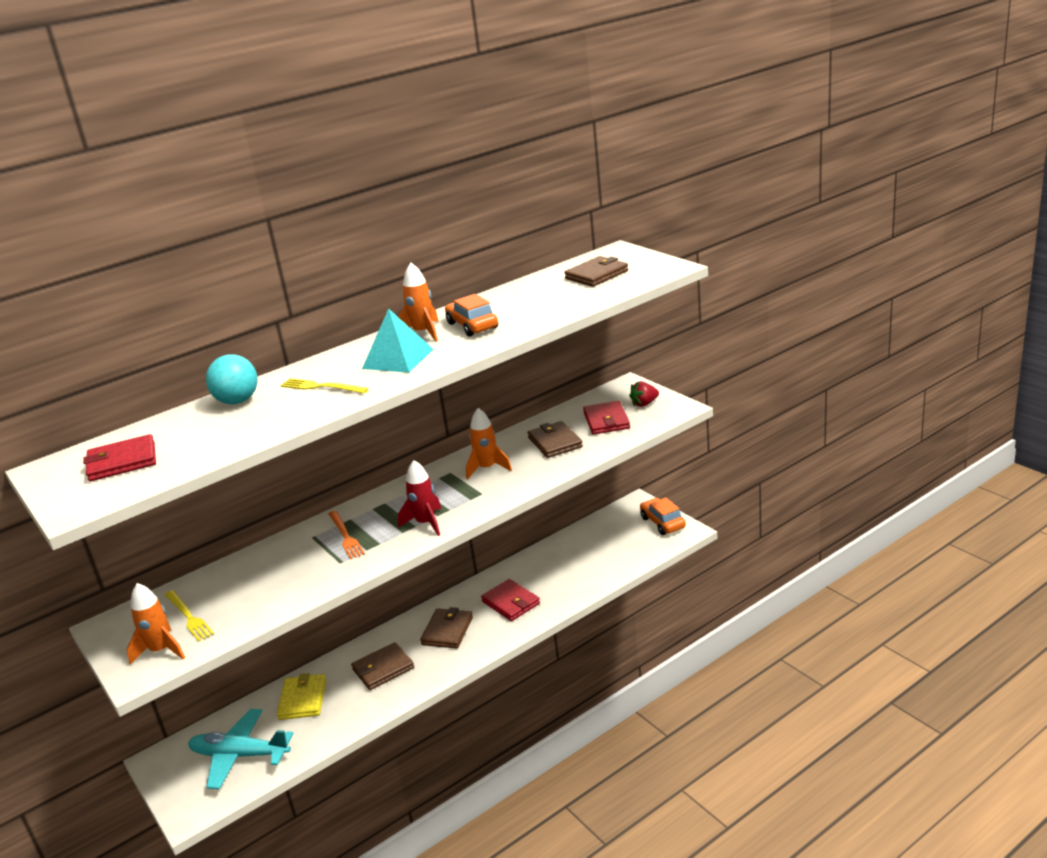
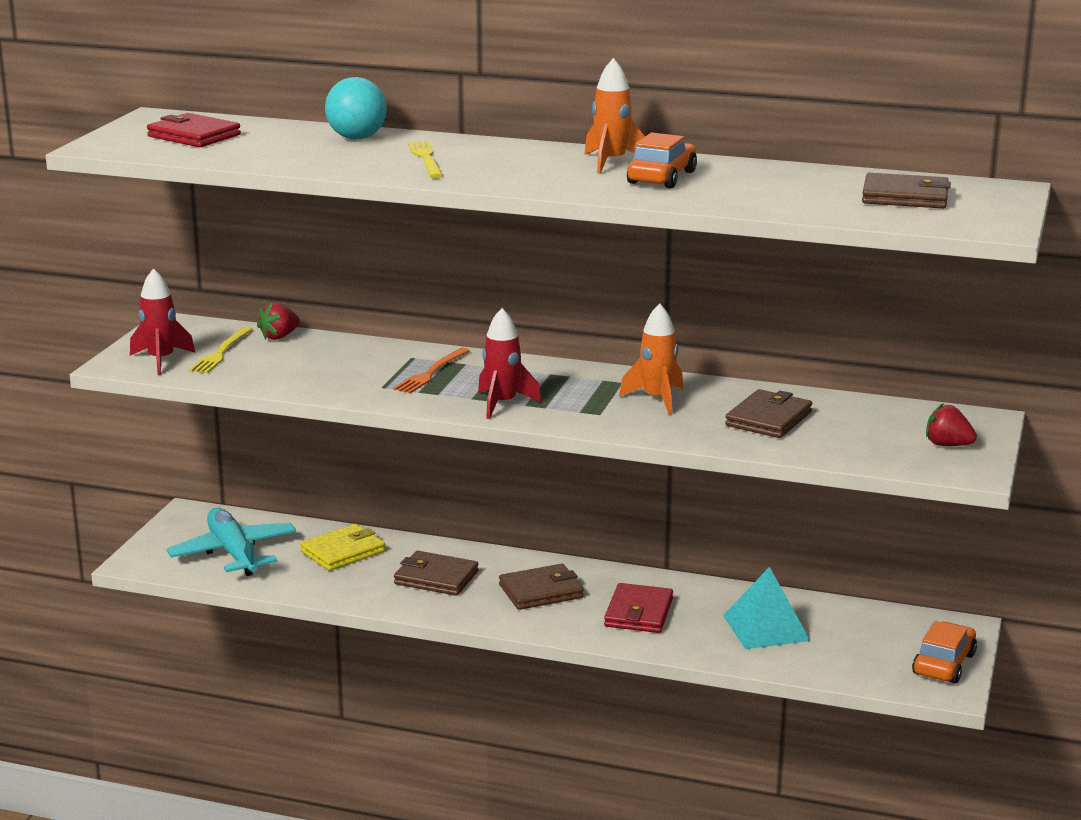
camera: 50 degrees right, 5 degrees down
orange rocket [127,583,185,664] -> red rocket [130,268,195,375]
turquoise pyramid [362,308,434,373] -> turquoise pyramid moved to [723,567,810,649]
red wallet [583,401,630,435] -> none
none -> red strawberry [257,302,300,340]

